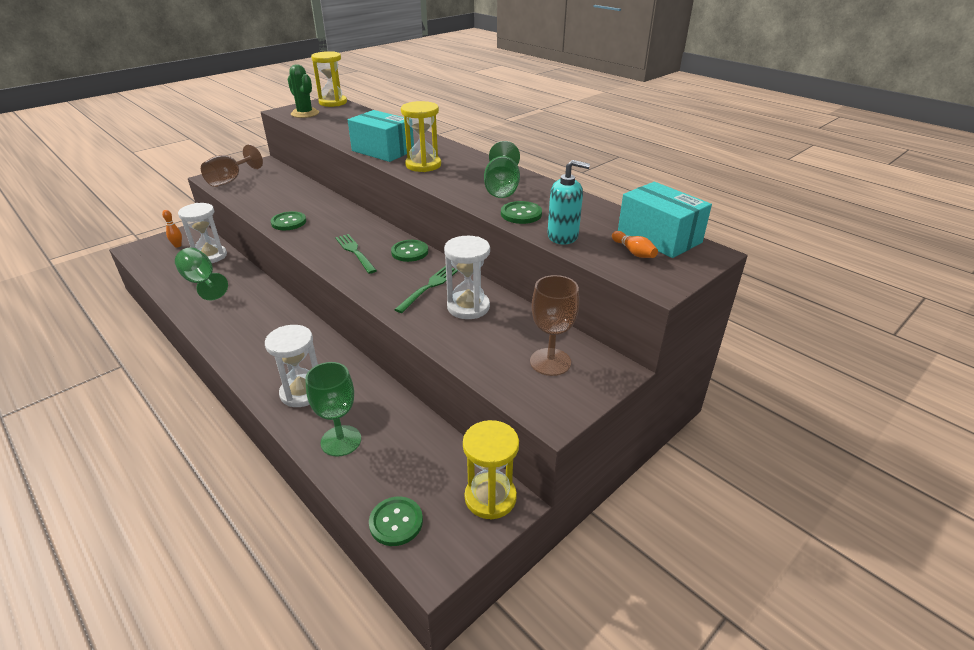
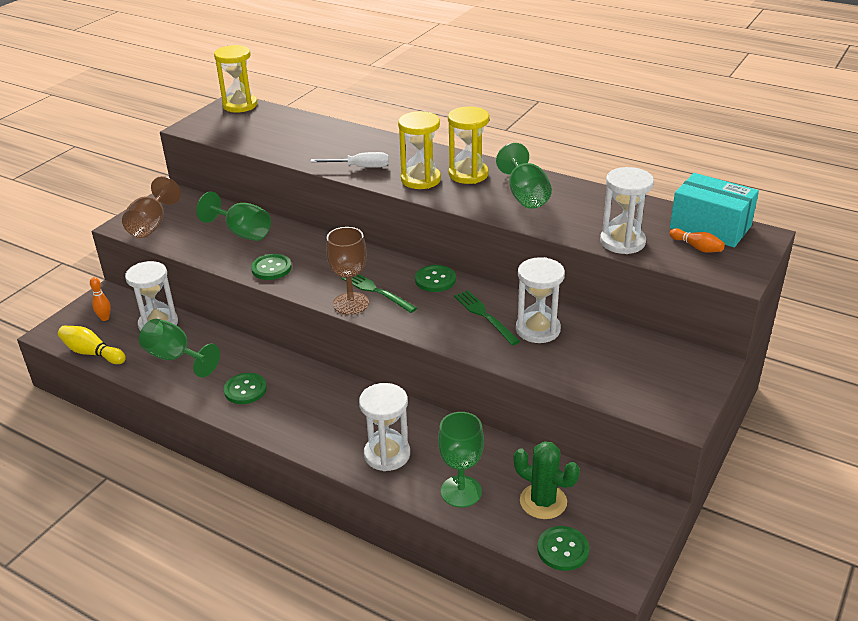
camera: 15 degrees left, 0 degrees up
green cactus [288,64,319,118] -> green cactus moved to [514,441,580,519]
turquoise box [348,110,414,162] -> white screwdriver [310,152,389,168]
green fork [394,266,458,313] -> green fork turned 45 degrees counterclockwise [454,290,520,345]
yellow hourglass [463,420,519,520] -> yellow hourglass moved to [448,106,489,184]
green button [501,201,542,224] -> green button moved to [224,373,267,404]
brown goblet [530,275,579,376] -> brown goblet moved to [326,227,369,315]
turquoise soap dispenser [548,160,590,245] -> white hourglass [600,167,654,254]
none -> yellow bowling pin [58,325,126,364]
none -> green goblet [196,192,271,241]

